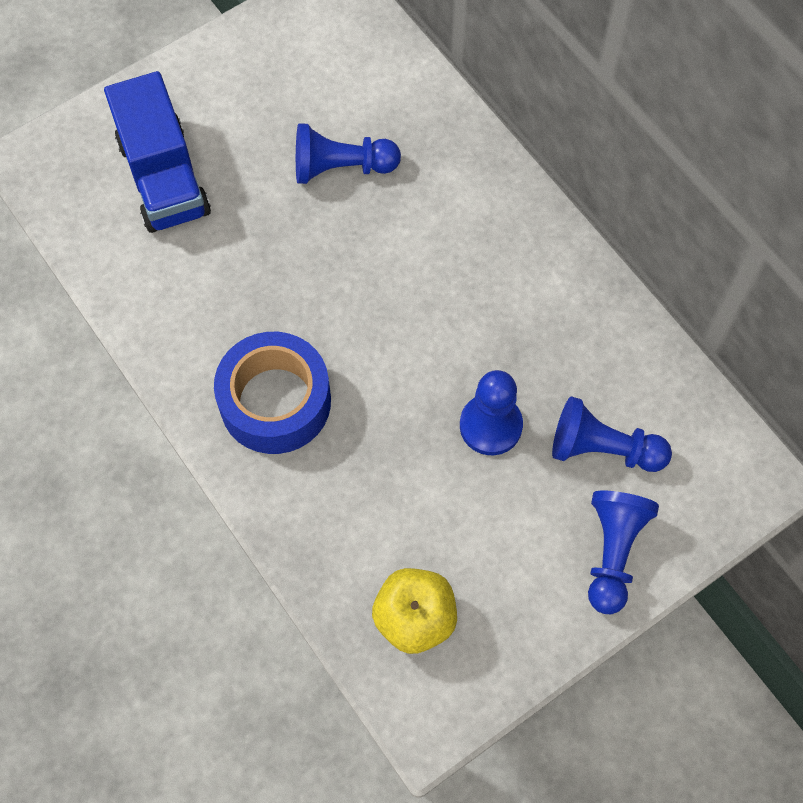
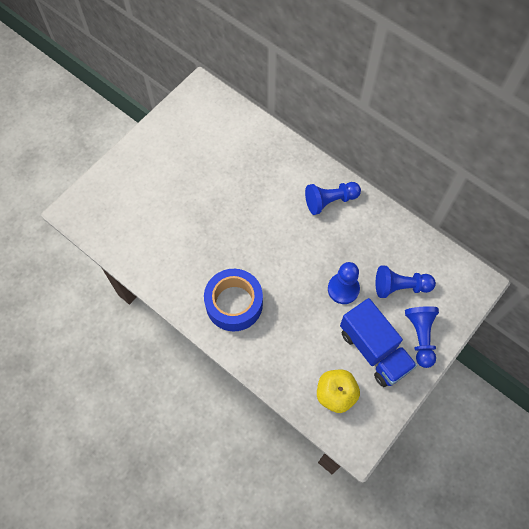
camera: 15 degrees left, 0 degrees up
blue truck [104,71,211,233] -> blue truck moved to [340,298,417,387]
blue pawn [296,123,401,184] -> blue pawn moved to [305,182,361,215]

